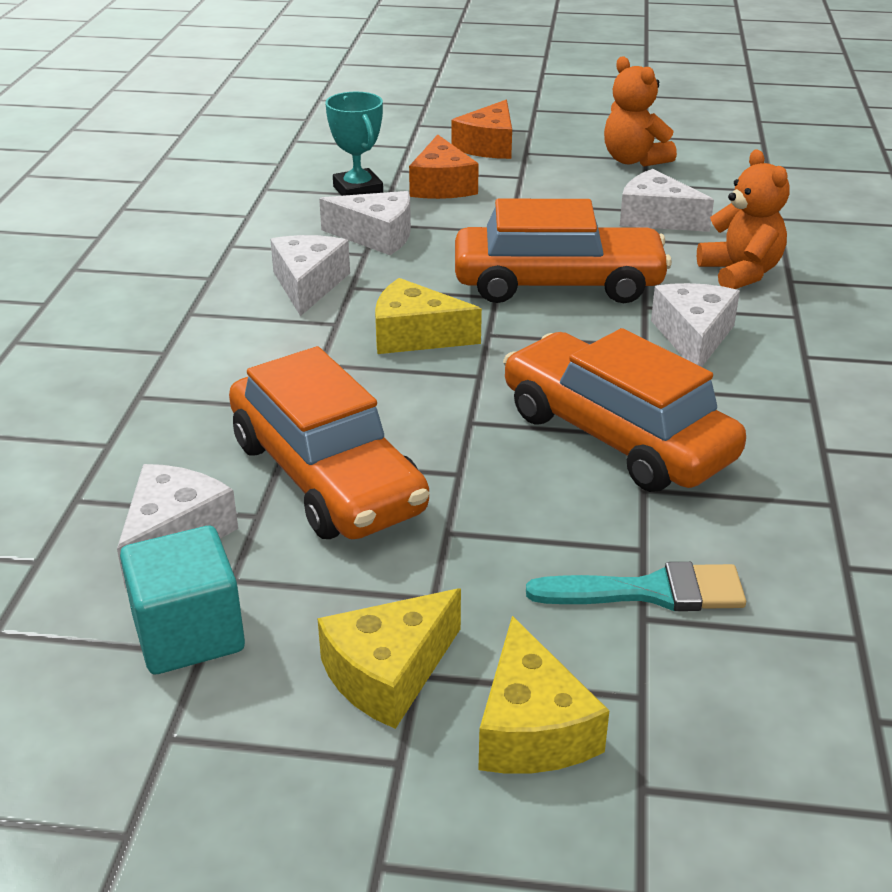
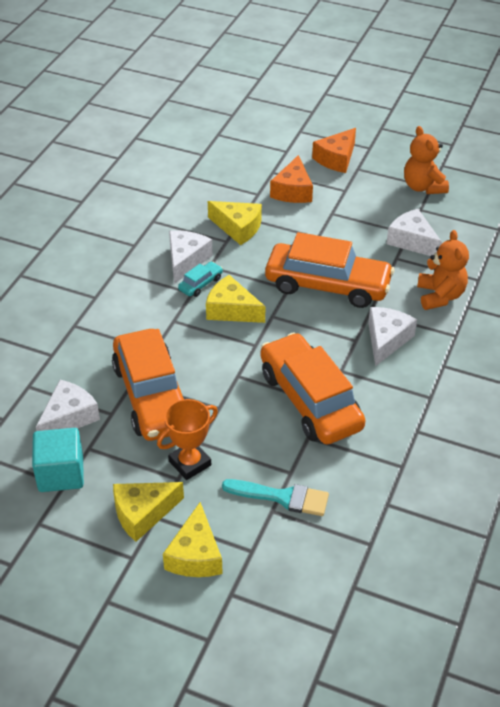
camera: 15 degrees right, 10 degrees up
white cheese [319,191,411,255] -> yellow cheese [208,201,262,245]
turquoise trophy [325,92,383,196] -> none
none -> orange trophy [157,399,218,480]
none -> turquoise car [178,262,223,297]

